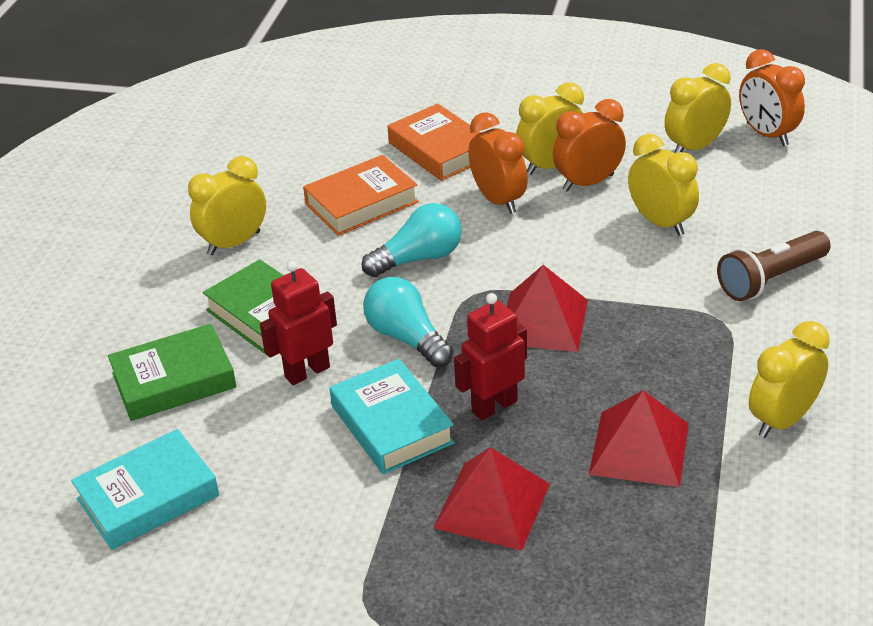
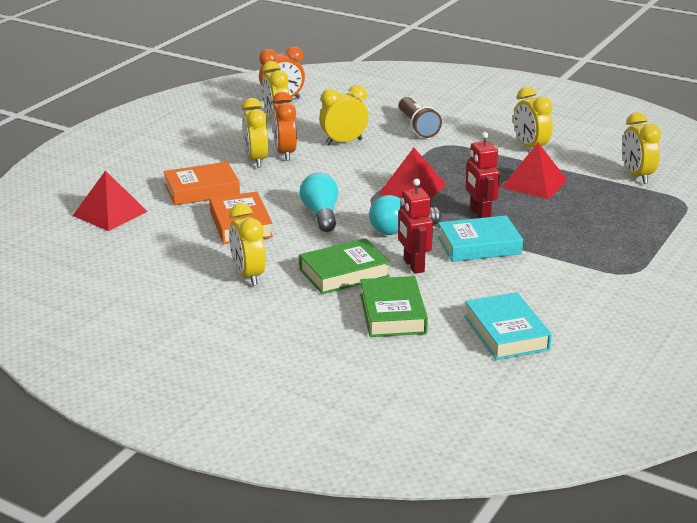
camera: 75 degrees left, 10 degrees down
red pyramid [433,447,550,551] -> red pyramid moved to [73,171,148,231]
orange clock [468,112,528,214] -> none
none -> yellow clock [622,112,661,184]

